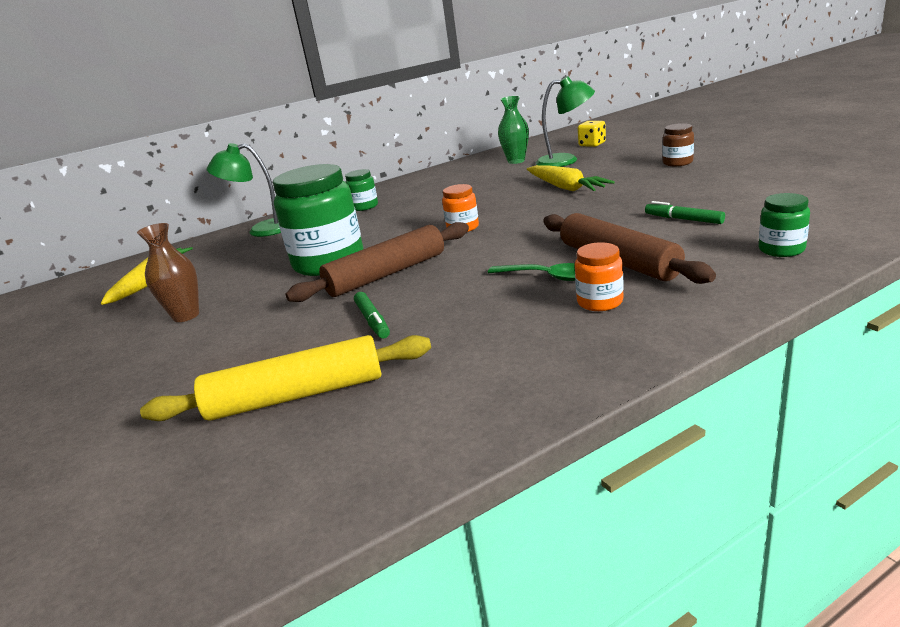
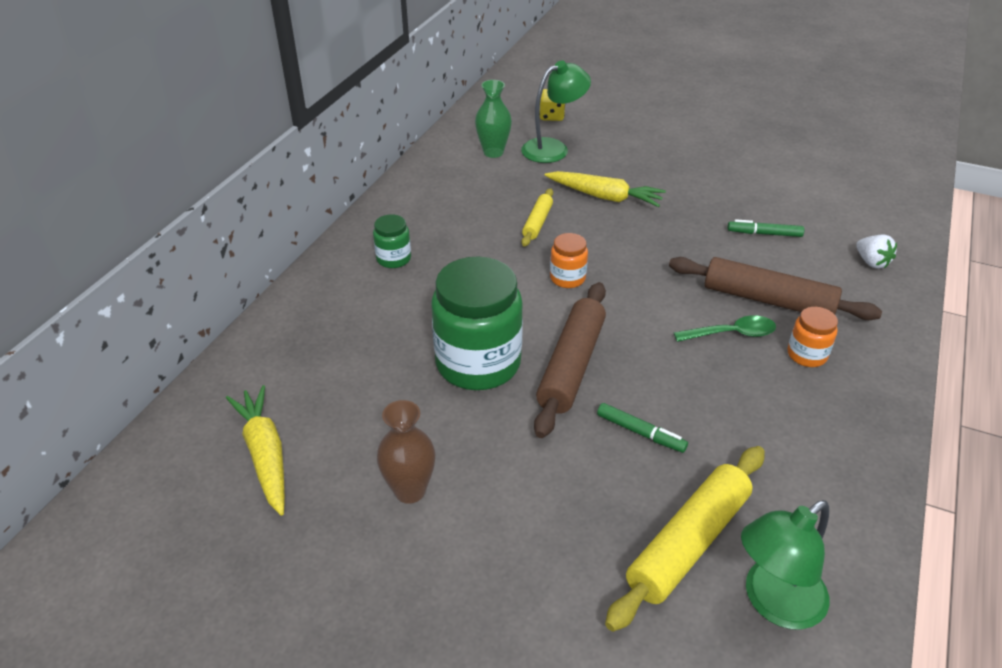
camera: 40 degrees left, 15 degrees up
green lamp [207,143,281,237] -> green lamp moved to [741,500,829,630]
brown jar [662,123,694,166] -> none
green jar [759,193,810,257] -> white strawberry [856,234,897,269]
none -> yellow rolling pin [521,188,553,247]

